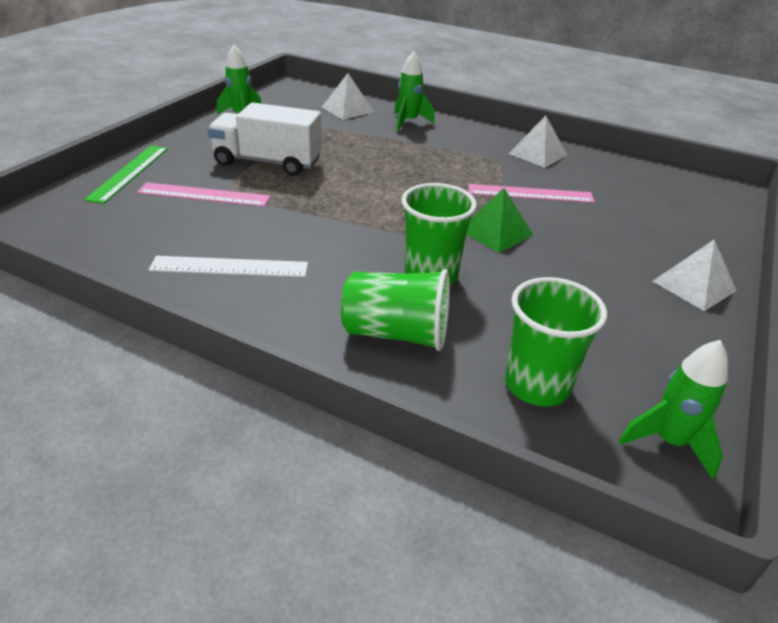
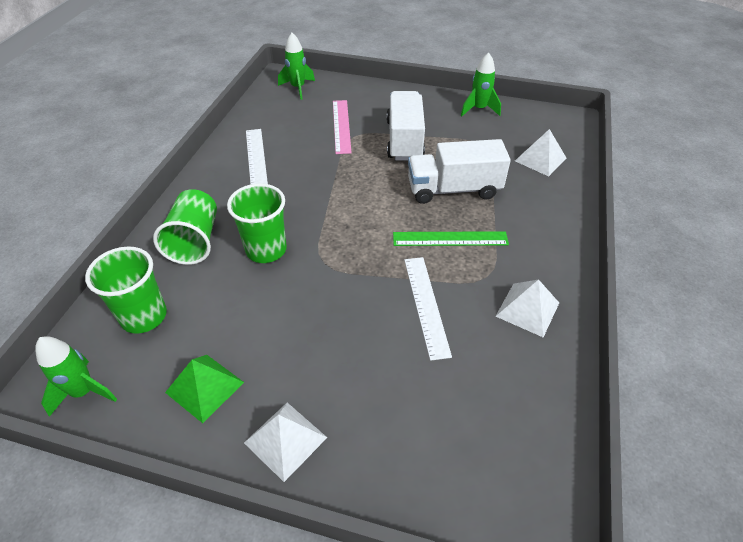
camera: 80 degrees right, 10 degrees up
green ruler [84,146,168,204] -> green ruler moved to [393,231,509,246]
green rocket [394,51,435,131] -> green rocket moved to [278,33,315,100]
green pyramid [466,188,533,253] -> green pyramid moved to [165,355,244,423]
pink ruler [468,184,595,203] -> white ruler [404,257,452,361]
none -> white truck [408,139,511,204]

